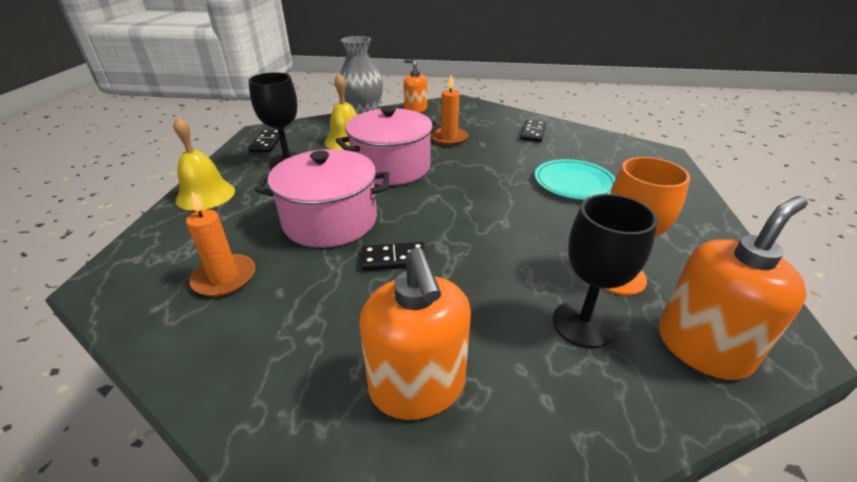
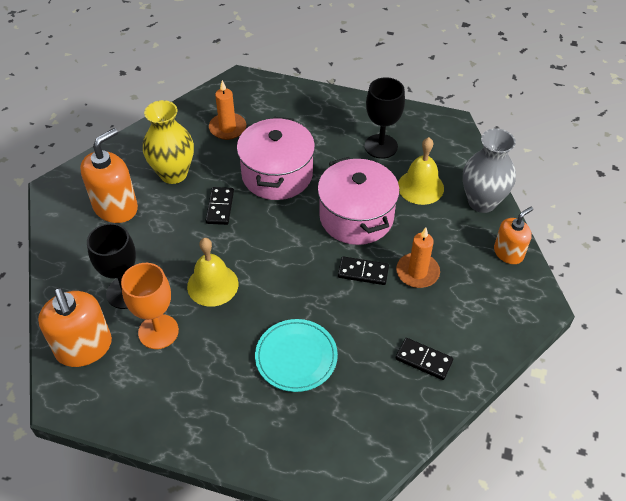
camera: 100 degrees right, 15 degrees up
yellow bell [173,116,235,211] -> yellow bell moved to [187,238,238,307]
black domino [248,130,280,152] -> black domino moved to [338,256,389,285]
orange soap dispenser [359,248,471,420] -> orange soap dispenser turned 135 degrees clockwise [80,128,138,223]
none -> yellow vase [143,100,194,184]

